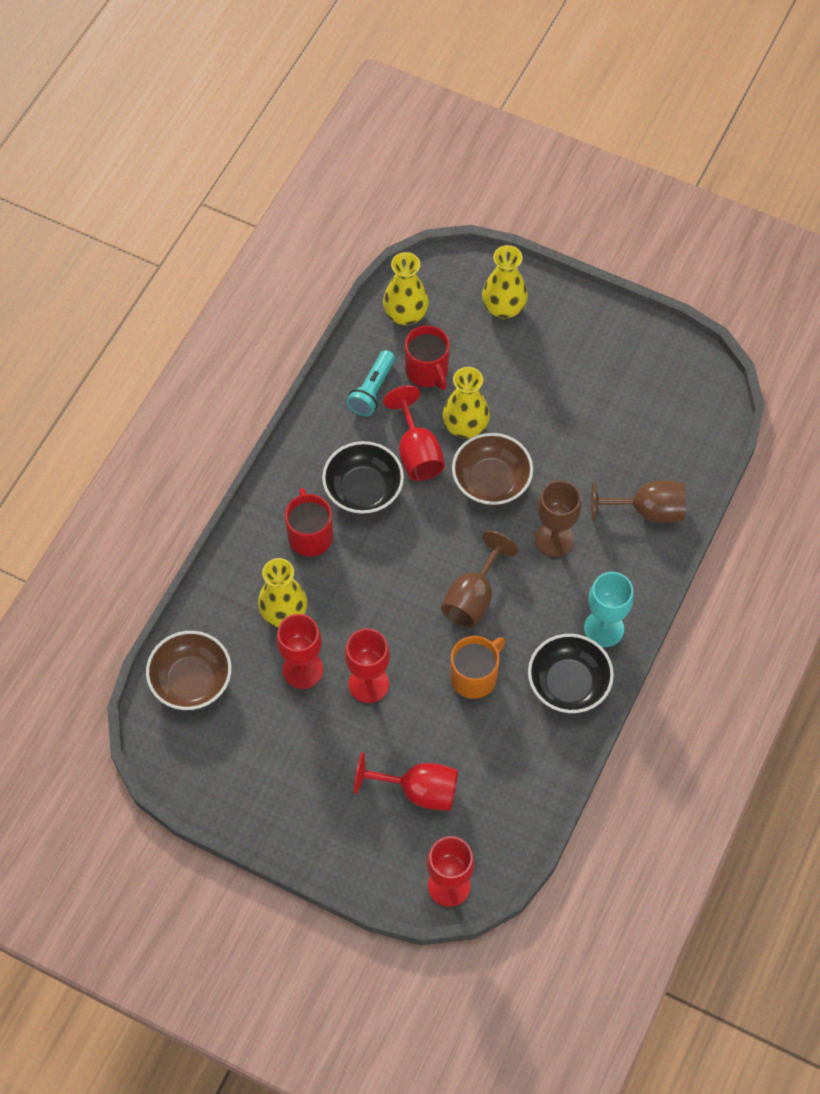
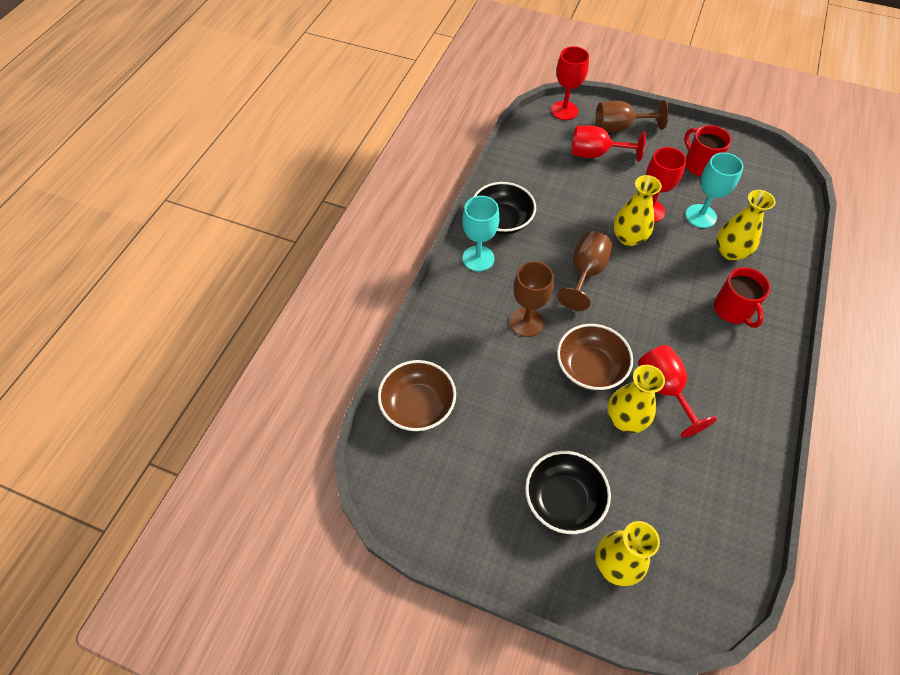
camera: 175 degrees right, 5 degrees down
brown bowl [146,631,232,710] -> brown bowl moved to [378,360,456,431]
red goblet [276,614,323,689] -> turquoise goblet [686,152,743,228]
black bowl [322,441,404,514] -> black bowl moved to [525,451,611,534]
turquoise flashlight [347,350,395,416] -> none
yellow vase [383,252,429,325] -> yellow vase moved to [613,175,662,246]
red mug [405,325,450,390] -> red mug moved to [685,125,732,176]
orange mug [450,636,505,699] -> none
brown goblet [591,480,686,523] -> brown goblet moved to [596,100,669,133]

